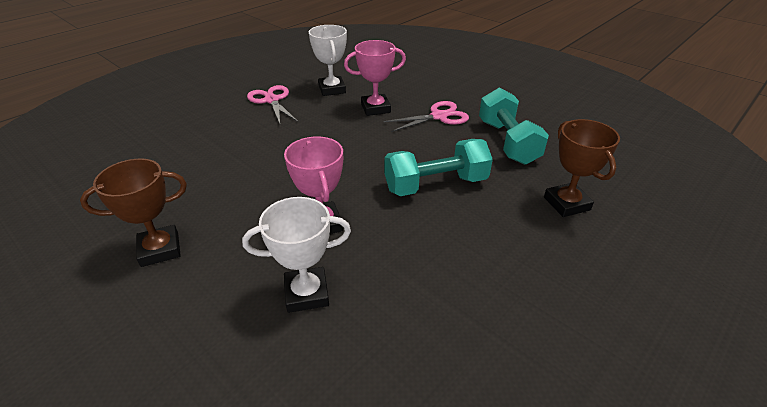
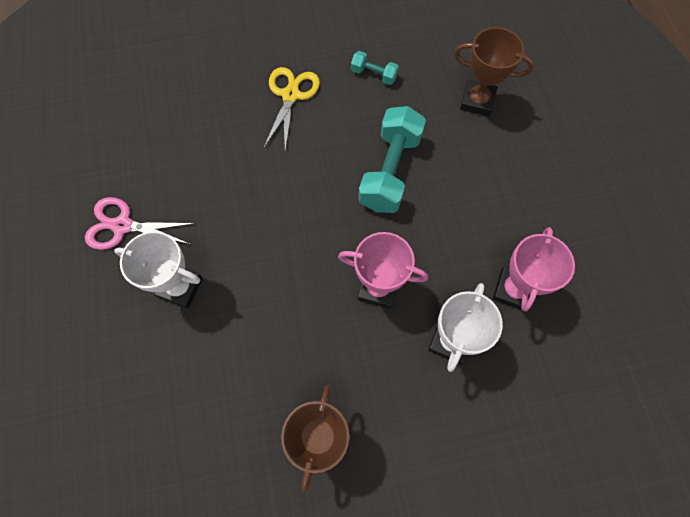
camera: 55 degrees left, 30 degrees up
white trophy [309,25,347,96] -> white trophy moved to [114,231,203,309]
pink trophy [344,40,406,116] -> pink trophy moved to [493,227,575,312]
pink scissors [383,101,469,132] -> yellow scissors [264,67,320,151]
turquoise dumbbell [479,88,549,165] -> turquoise dumbbell [351,51,399,85], size x0.49

